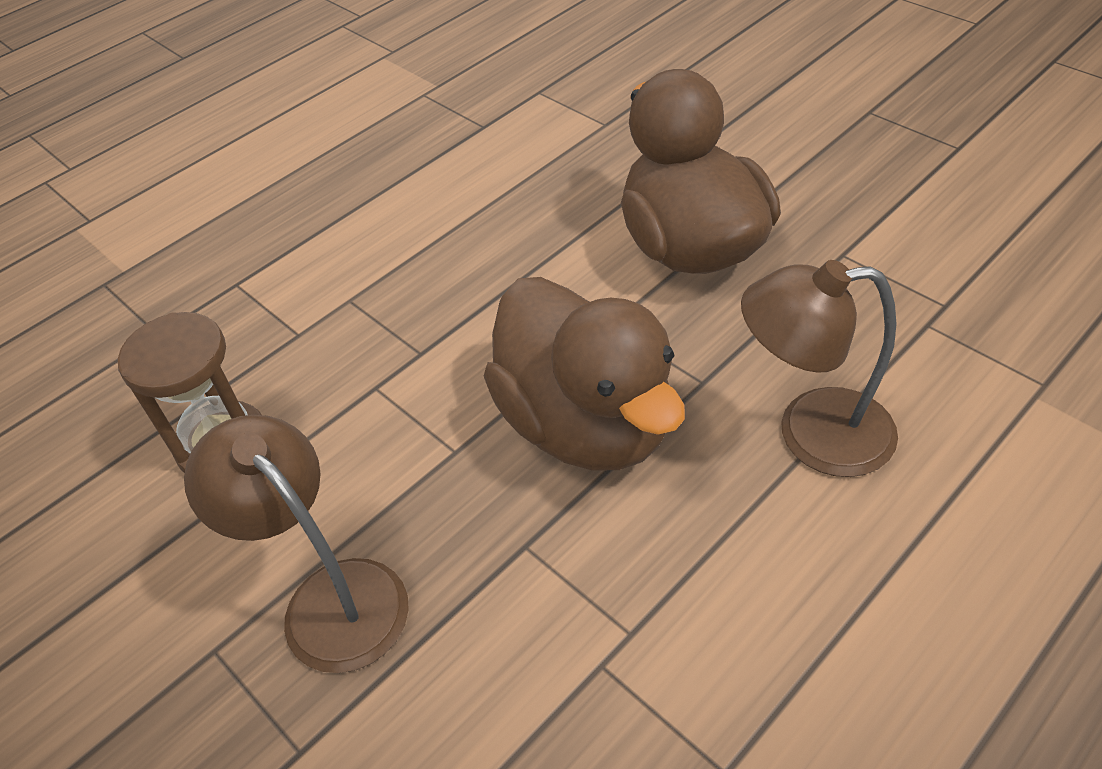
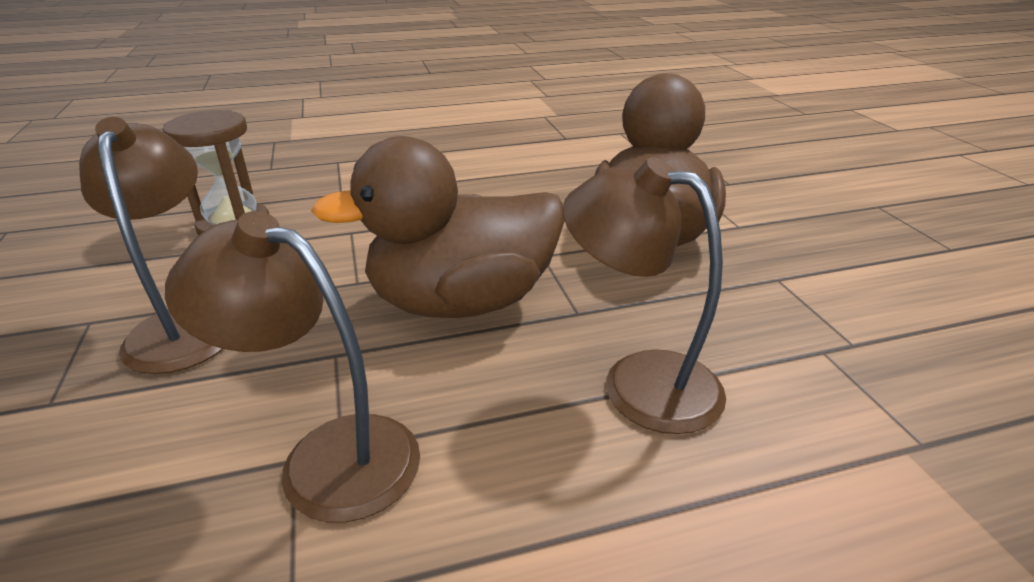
camera: 25 degrees right, 15 degrees down
brown duck [484,277,685,471] -> brown duck turned 75 degrees clockwise [311,136,565,318]
none -> brown lamp [165,211,420,523]

